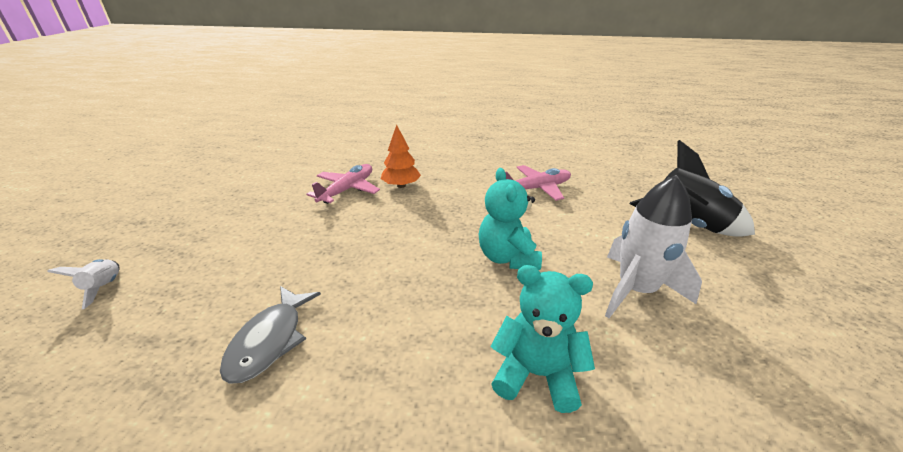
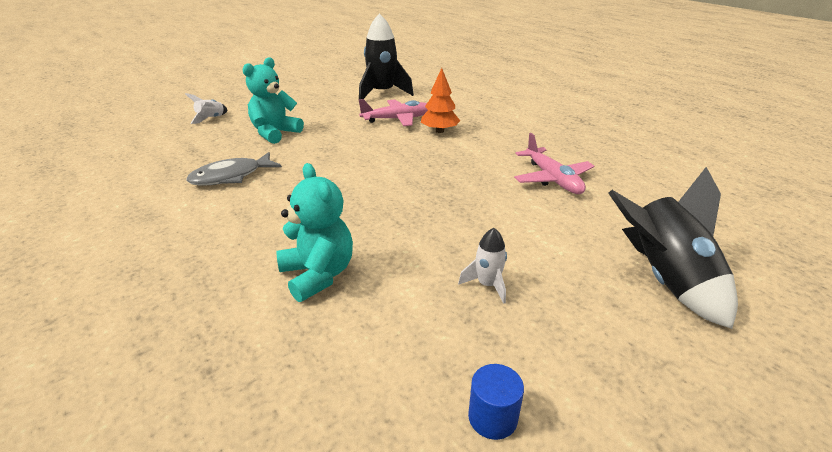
camera: 45 degrees right, 0 degrees up
turquoise teddy bear [479,168,542,270] -> turquoise teddy bear moved to [242,57,304,144]
pink plane [505,165,571,201] -> pink plane turned 45 degrees clockwise [514,133,594,194]
white rocket [605,175,702,318] -> white rocket [458,228,507,304], size x0.48
none -> black rocket [359,13,414,100]
none -> blue cylinder [468,364,524,440]

